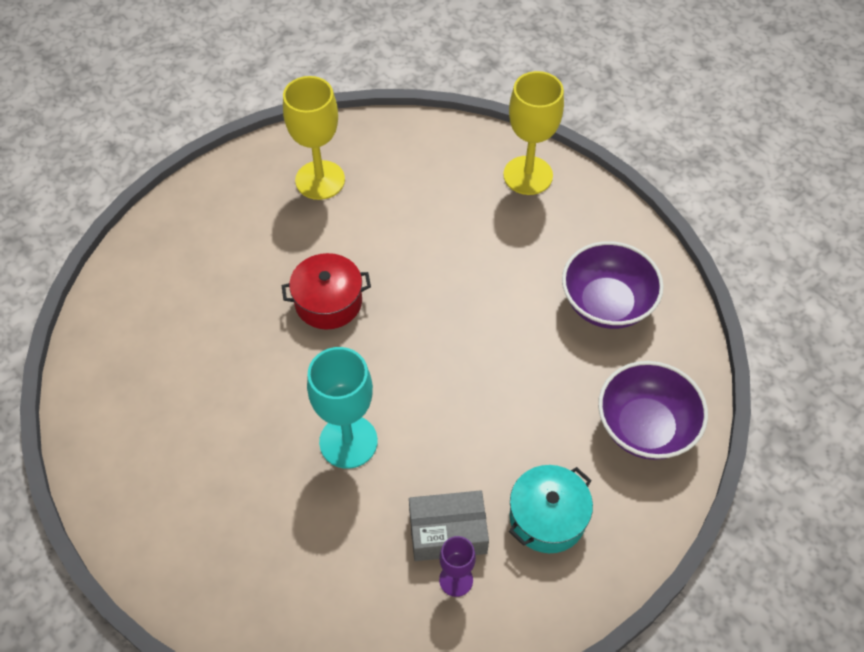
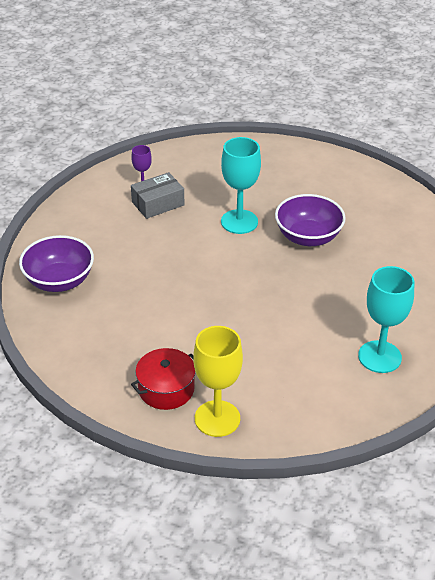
camera: 155 degrees right, 15 degrees down
red pot [282,253,371,330] -> red pot moved to [131,348,196,410]
yellow goblet [283,76,345,200] -> turquoise goblet [358,266,414,373]
turquoise pot [509,465,593,553] -> none
purple bowl [562,241,664,329] -> purple bowl moved to [275,194,346,246]

